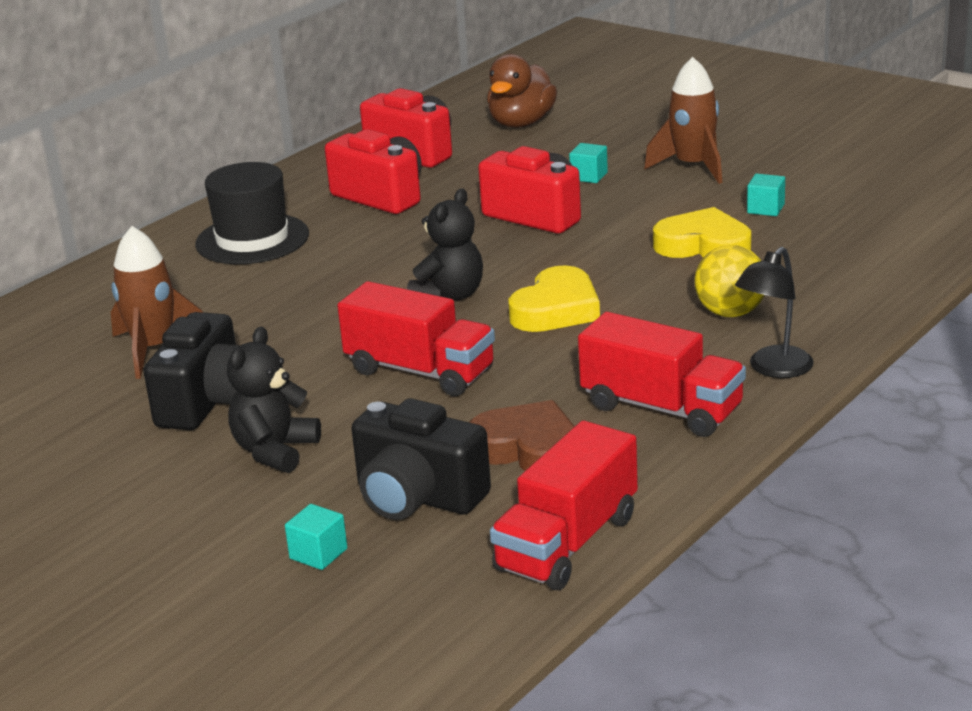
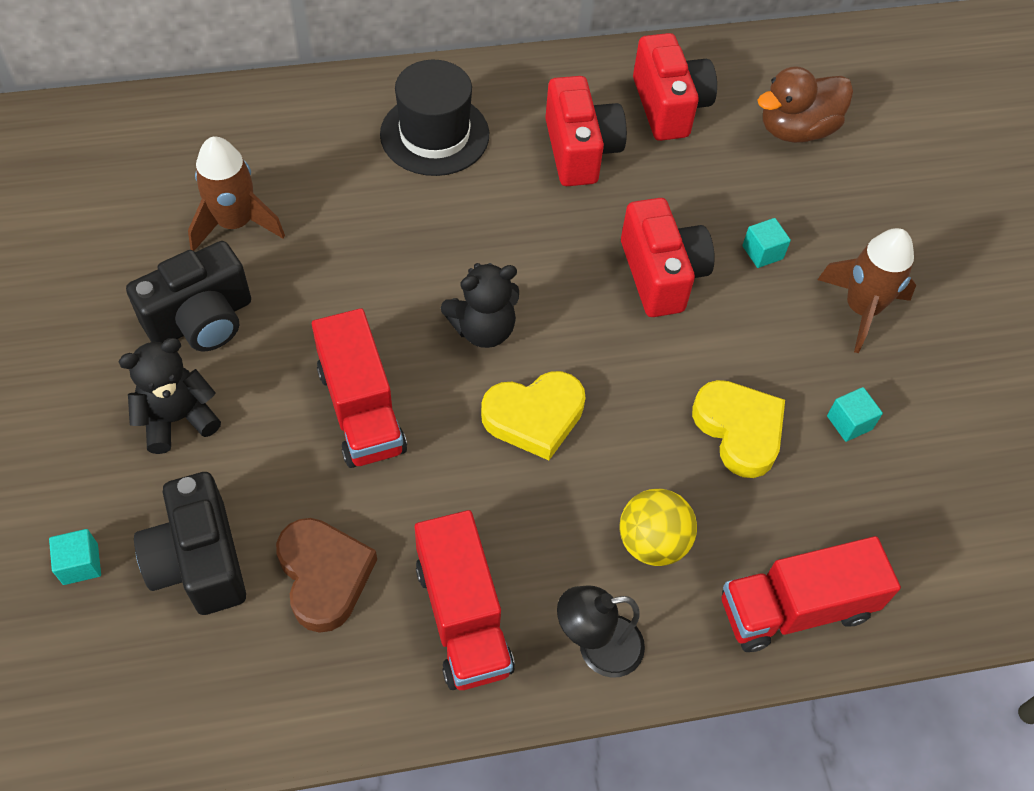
camera: 35 degrees right, 30 degrees up
red truck [490,420,638,590] -> red truck moved to [722,536,901,652]

